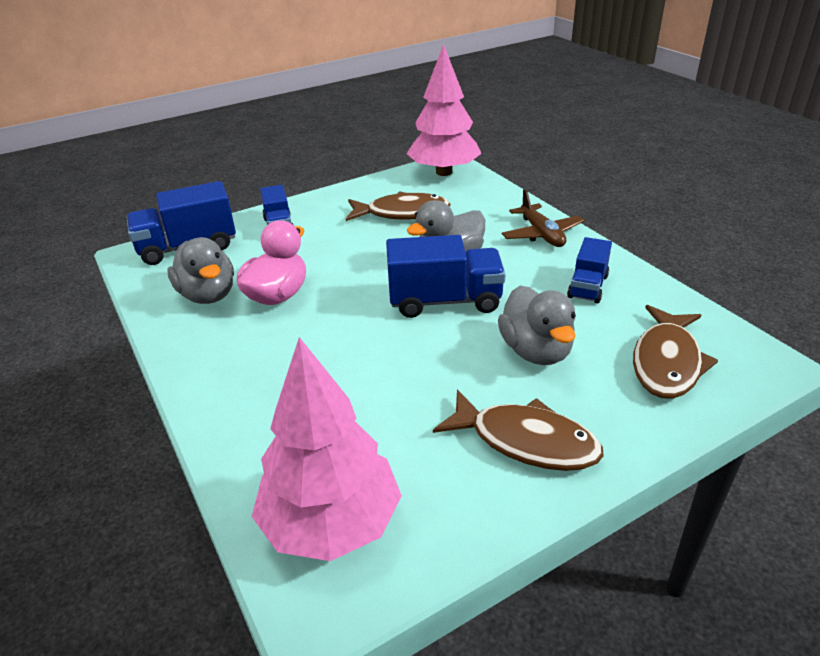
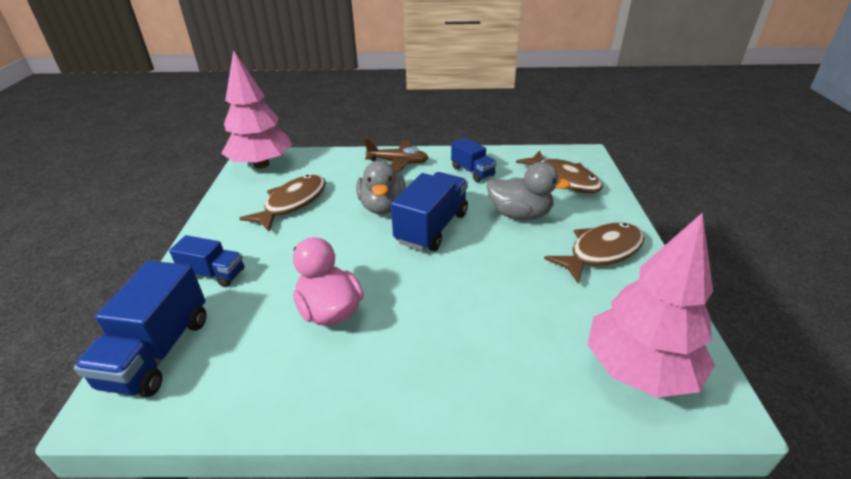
camera: 60 degrees left, 0 degrees up
grey duck [167,237,234,304] -> none

